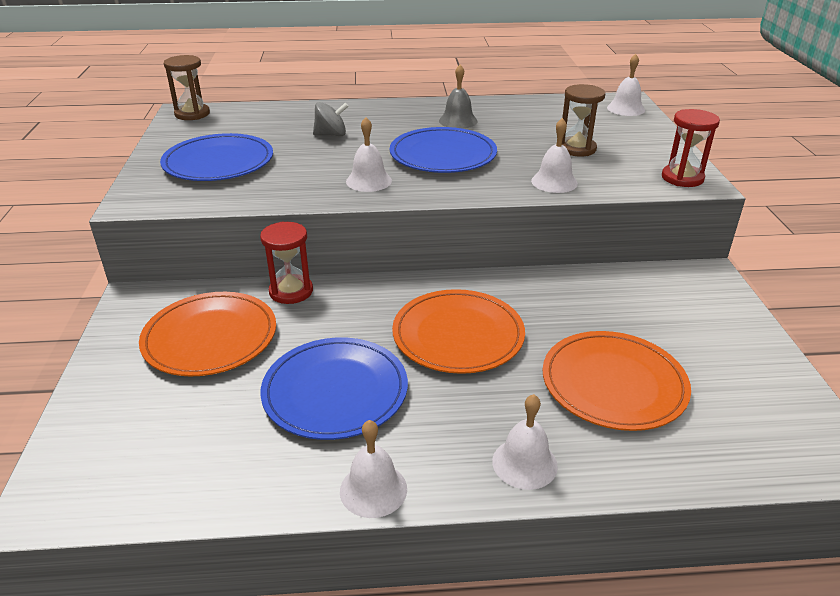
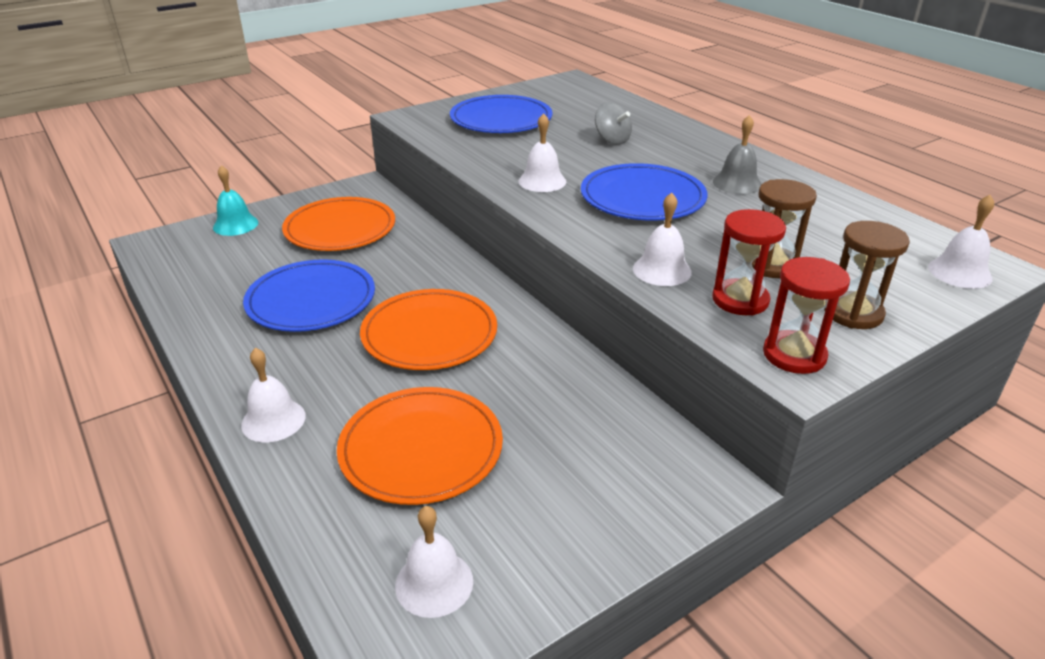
camera: 60 degrees right, 0 degrees up
brown hourglass [164,55,210,120] -> brown hourglass moved to [824,221,910,329]
red hourglass [260,222,313,304] -> red hourglass moved to [712,209,786,315]
white bell [340,420,407,518] -> white bell moved to [395,506,473,618]
none -> turquoise bell [213,165,258,236]

